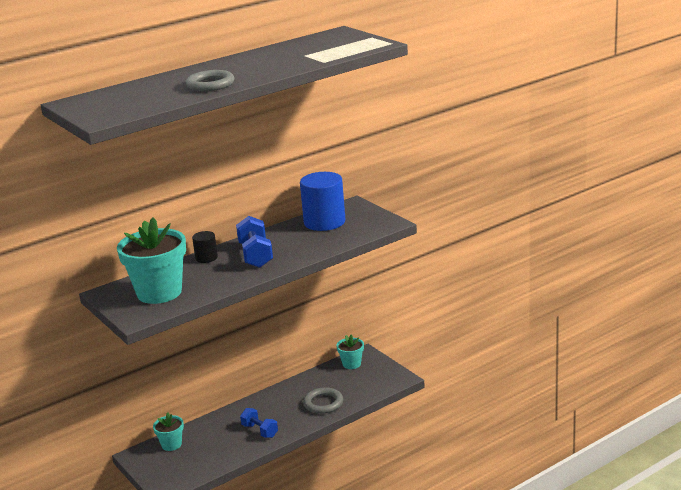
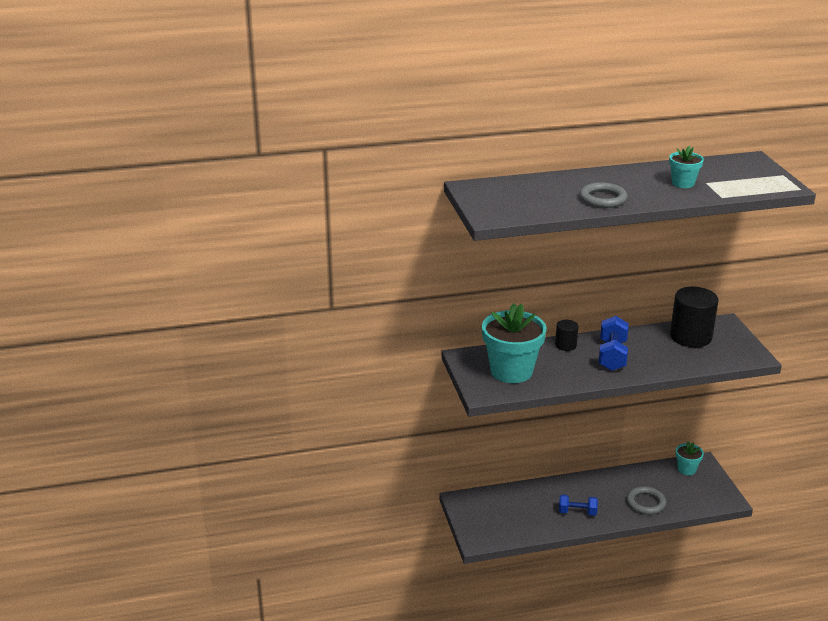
camera: 20 degrees right, 5 degrees up
turquoise flower pot [153,413,184,451] -> turquoise flower pot moved to [669,146,704,188]
blue dumbbell [240,408,278,438] -> blue dumbbell turned 60 degrees counterclockwise [559,494,598,516]
blue cylinder [300,172,345,231] -> black cylinder [670,287,718,347]

